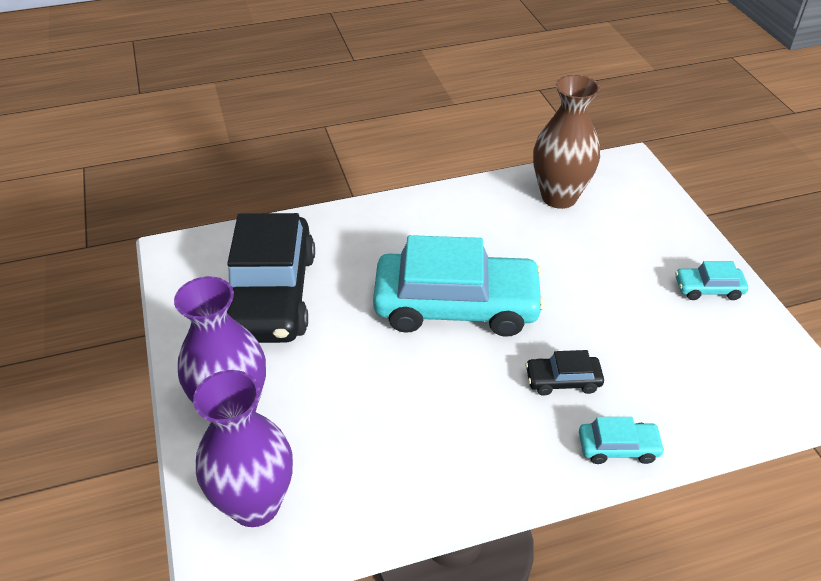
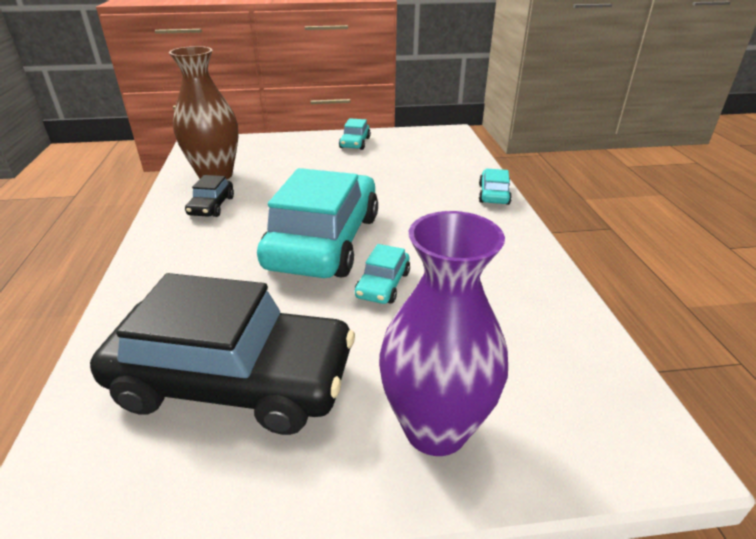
camera: 80 degrees left, 10 degrees down
purple vase [193,370,293,527] -> none
black car [525,350,604,396] -> black car moved to [185,175,234,217]
none -> turquoise car [355,244,410,304]

